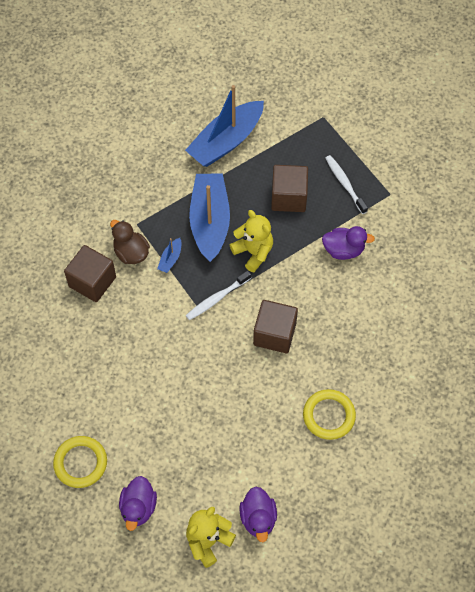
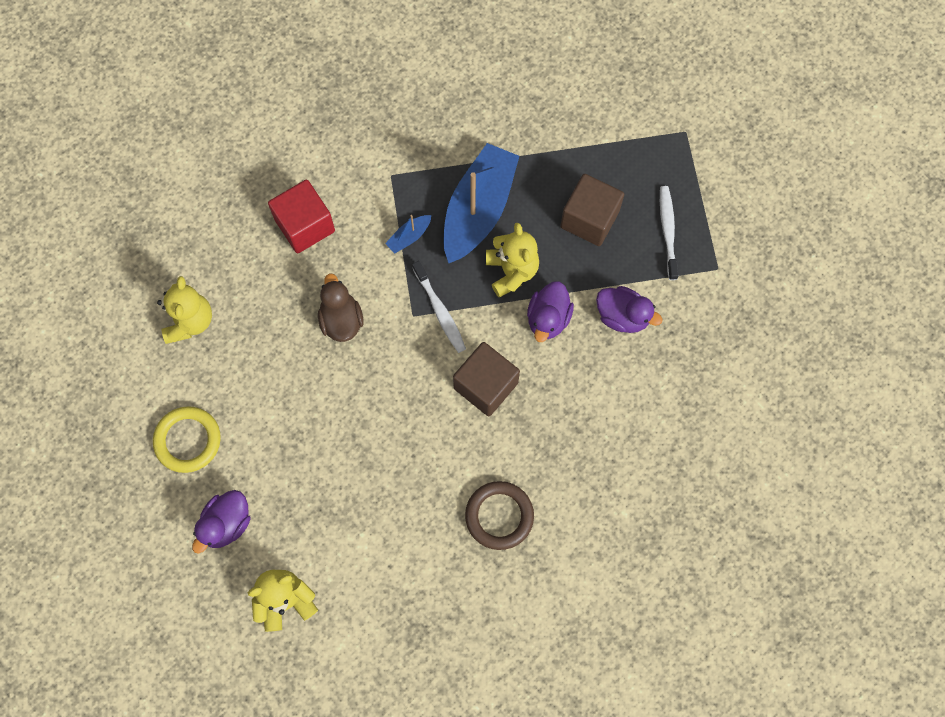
camera: 25 degrees right, 10 degrees up
brown cube [64,245,116,302] -> red cube [268,180,335,253]
brown duck [110,220,150,264] -> brown duck moved to [318,273,364,342]
blue boat [185,85,264,167] -> none
white toothbrush [185,270,251,320] -> white toothbrush turned 105 degrees counterclockwise [412,261,466,353]
purple duck [239,486,277,542] -> purple duck moved to [527,281,574,342]
yellow ring [303,389,356,440] -> brown ring [465,481,534,550]
none -> yellow teddy bear [157,276,212,344]

